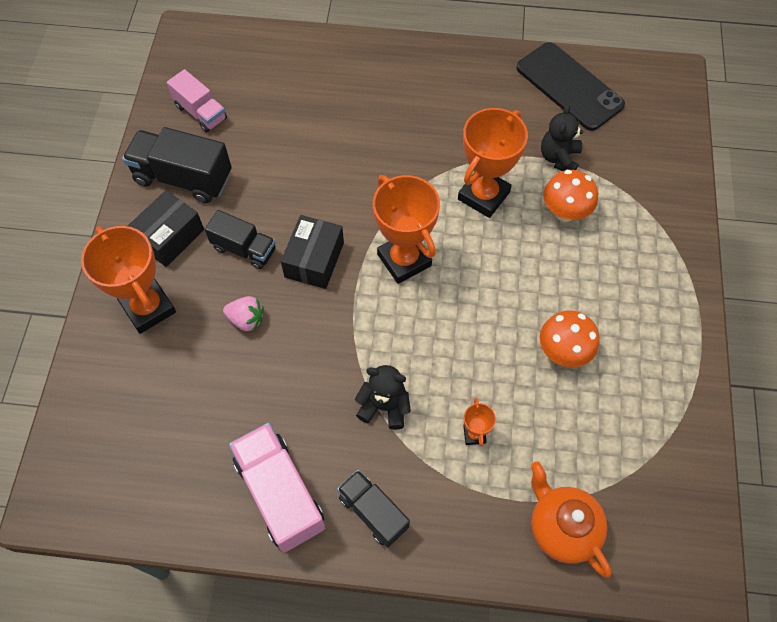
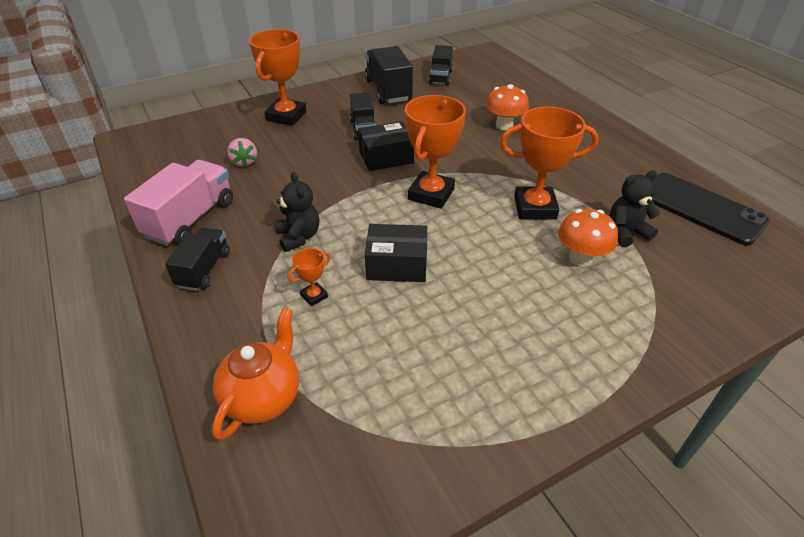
camera: 55 degrees right, 20 degrees down
black box [128,190,204,267] -> black box moved to [365,224,427,282]
pink truck [167,69,227,133] -> black truck [429,45,453,86]
pink strawberry [223,296,264,331] -> pink strawberry moved to [227,138,257,167]
black phone [516,42,625,131] -> black phone turned 60 degrees counterclockwise [652,173,770,246]
orange mushroom [540,310,599,367] -> orange mushroom moved to [486,84,529,130]

